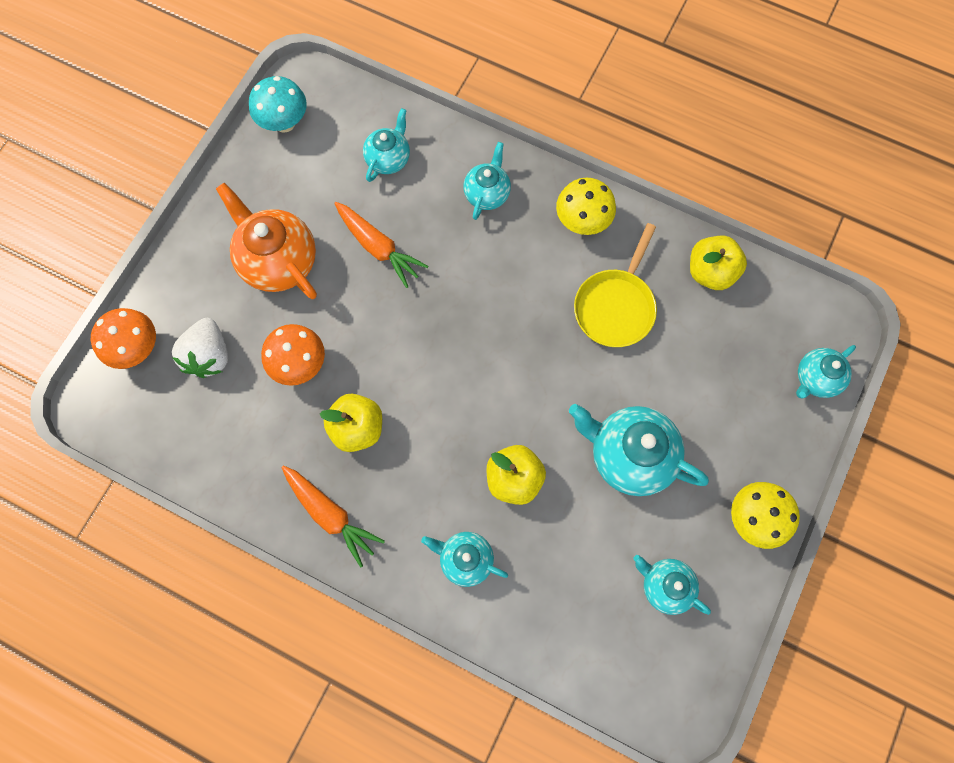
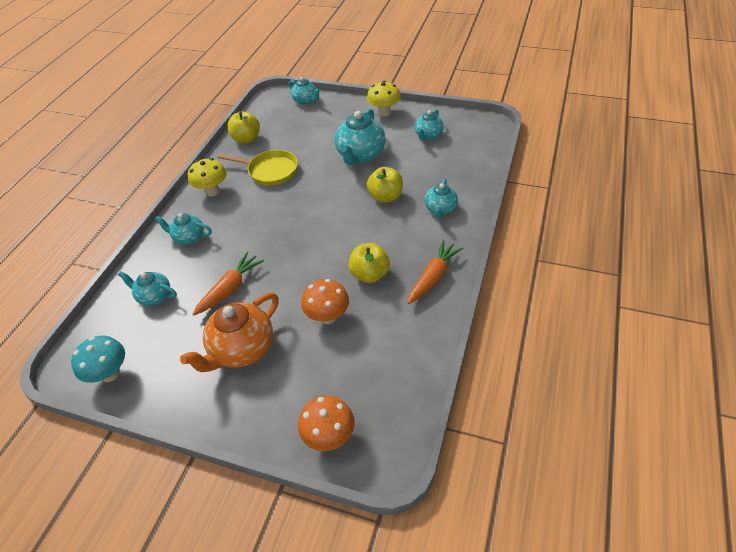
camera: 95 degrees left, 25 degrees down
white strawberry [172,318,228,378] -> none

